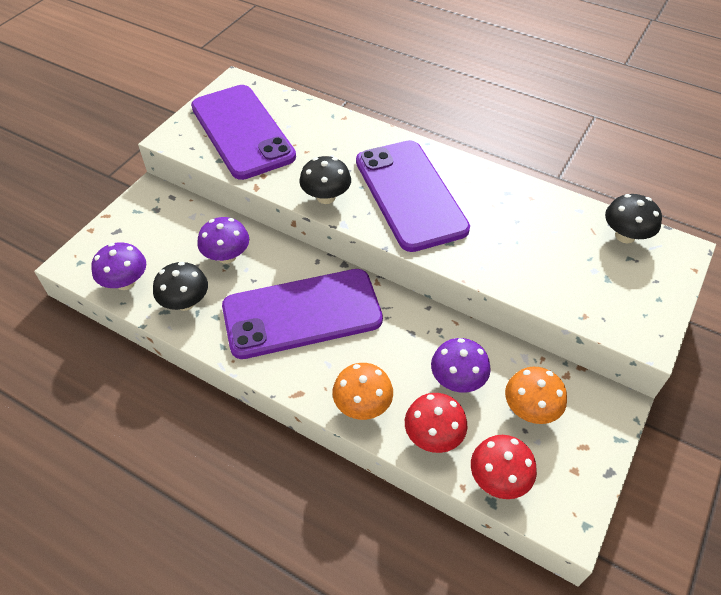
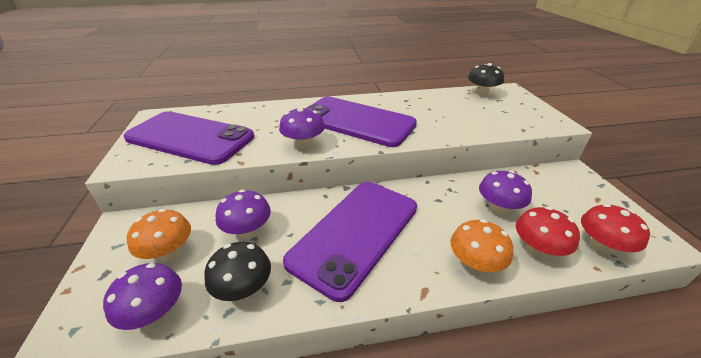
camera: 40 degrees left, 15 degrees down
black mushroom [299,156,351,204] -> purple mushroom [279,107,325,149]
orange mushroom [505,367,567,424] -> orange mushroom moved to [127,209,191,261]

